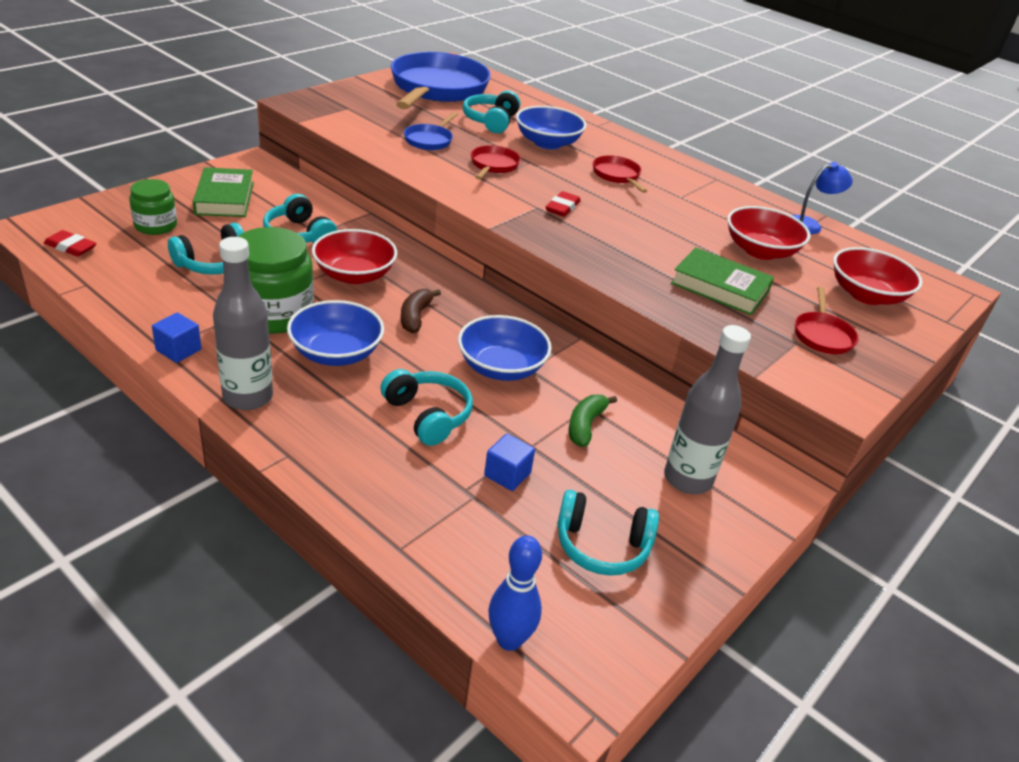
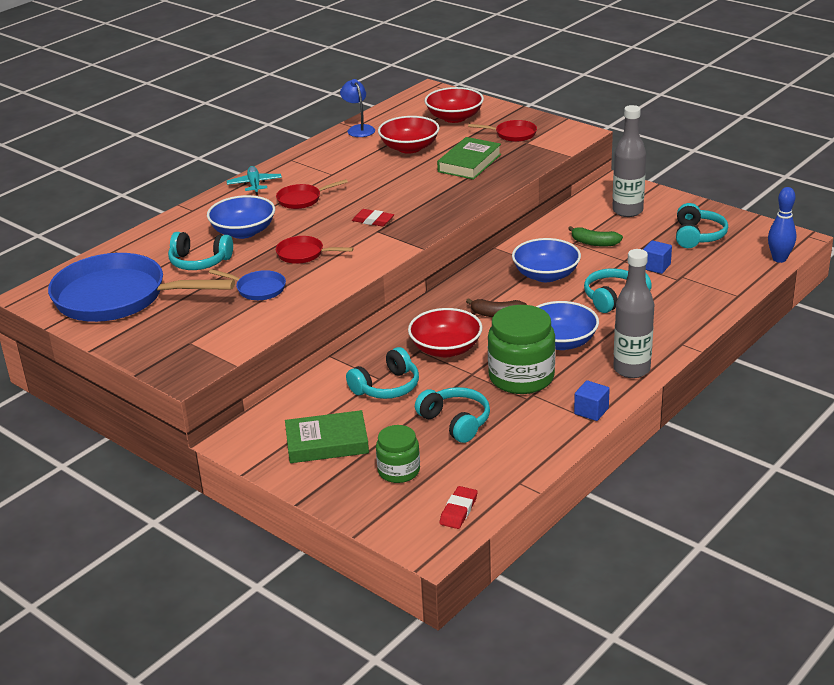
camera: 85 degrees left, 5 degrees down
none -> turquoise plane [227,166,282,195]

